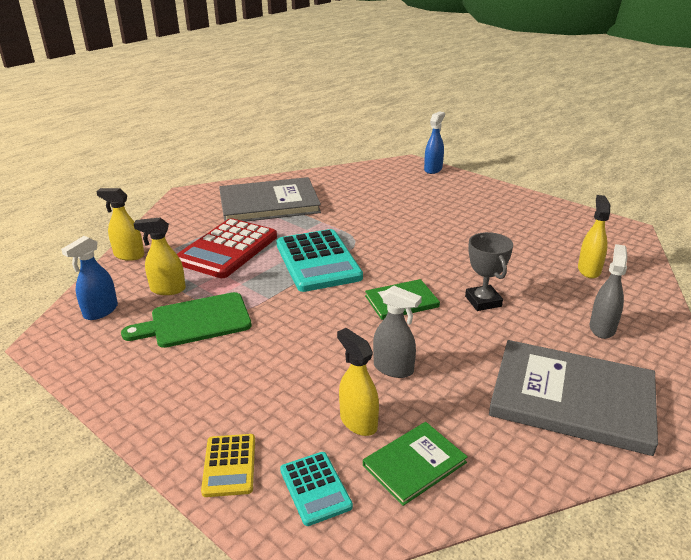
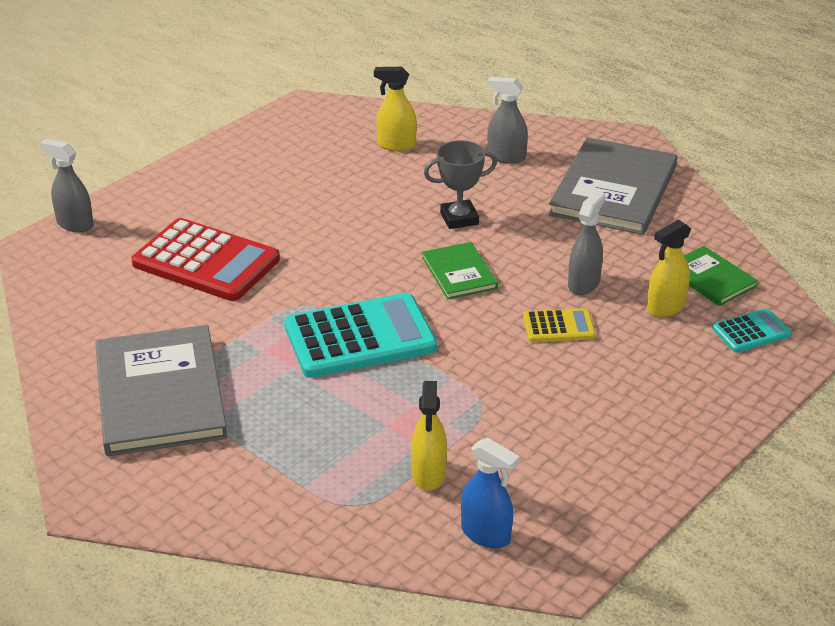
camera: 90 degrees left, 5 degrees up
yellow spray bottle [96,188,144,261] -> none
green cutting board [121,292,252,348] -> none
red calculator [177,218,277,278] -> red calculator moved to [131,218,280,301]
yellow calculator [201,434,255,497] -> yellow calculator moved to [523,308,596,342]
blue spray bottle [424,111,445,174] -> grey spray bottle [40,139,94,232]

